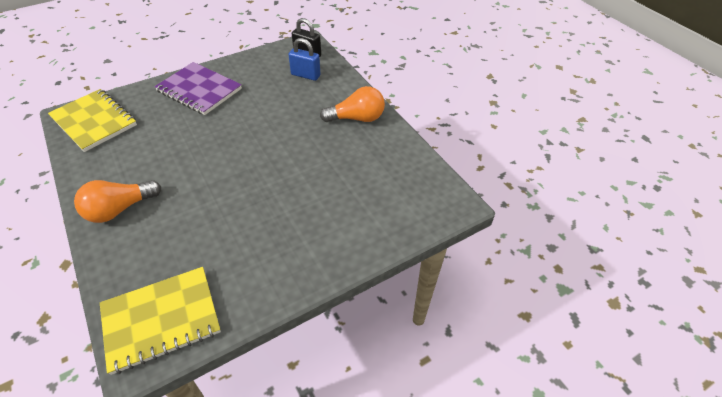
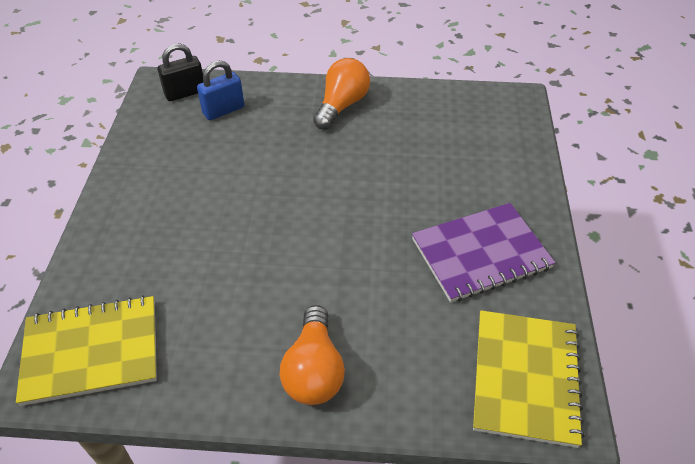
camera: 55 degrees left, 0 degrees up
purple notebook [155,62,242,115] -> purple notebook moved to [412,203,555,302]

